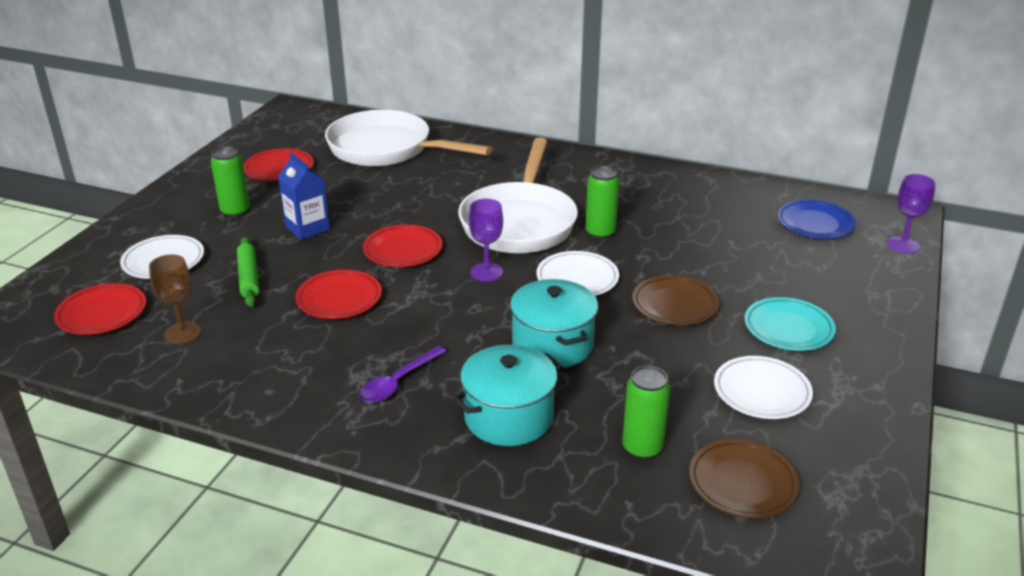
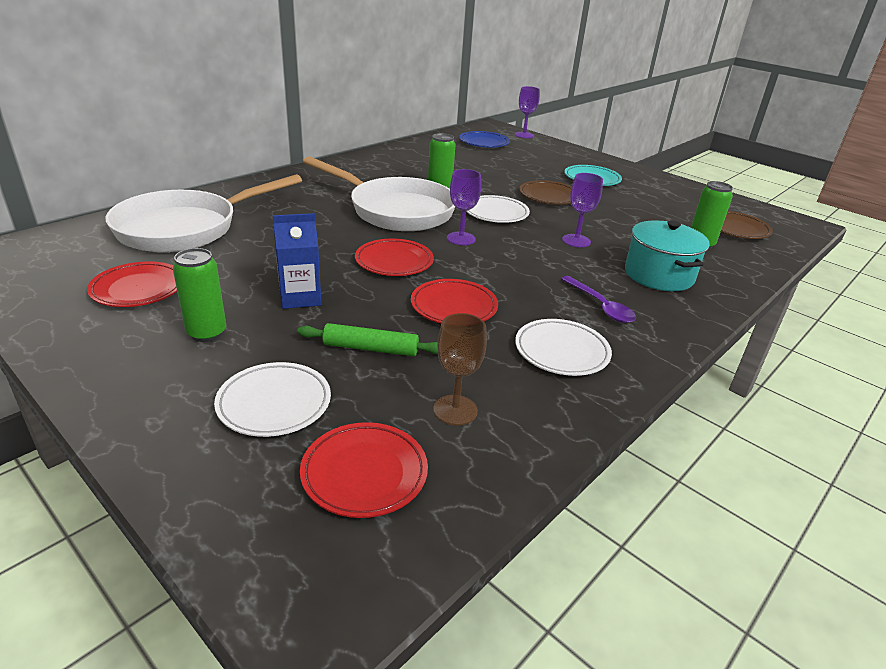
camera: 70 degrees left, 0 degrees up
turquoise pot [510,279,598,368] -> purple goblet [562,173,603,247]
white plate [714,356,813,419] -> white plate moved to [515,319,612,376]

